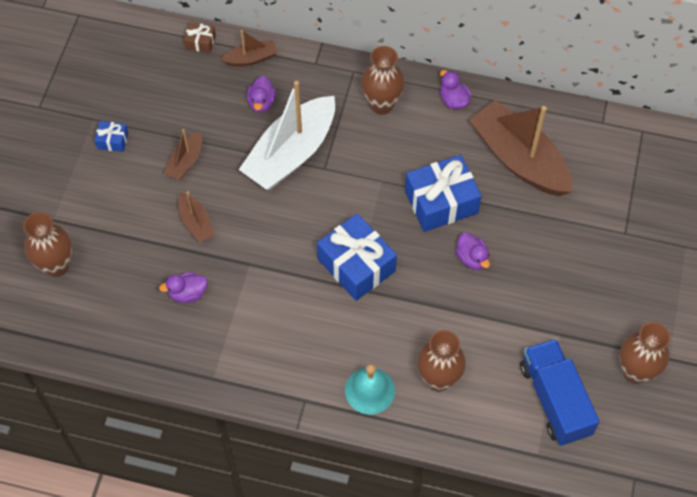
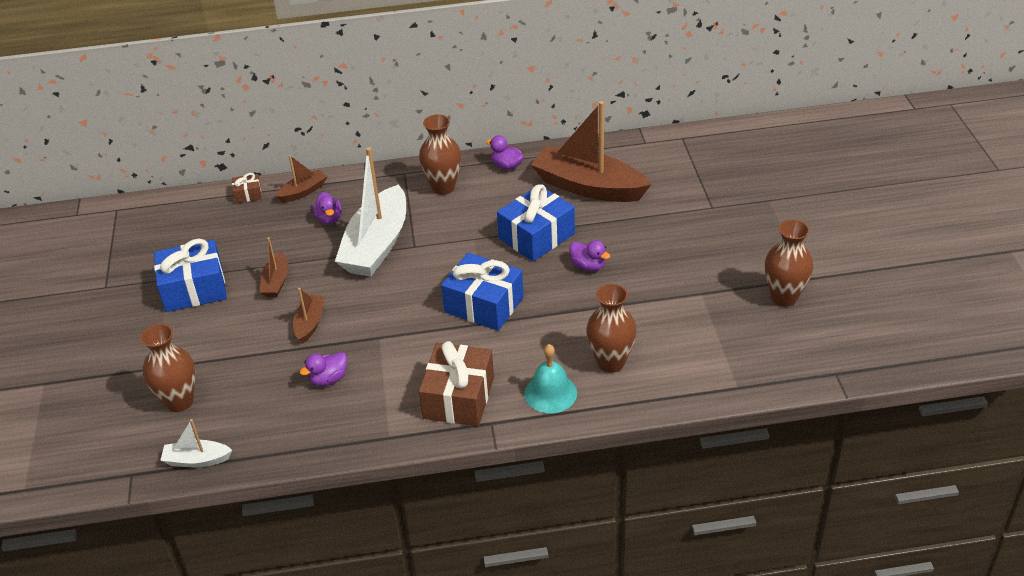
camera: 20 degrees left, 20 degrees down
blue gift [95,121,128,152] -> blue gift [154,239,227,312], size x2.14
brown boat [178,191,215,243] -> brown boat turned 120 degrees counterclockwise [293,288,324,344]
blue truck [520,339,600,446] -> none
none -> white boat [160,419,232,467]
none -> brown gift [419,341,494,426]

